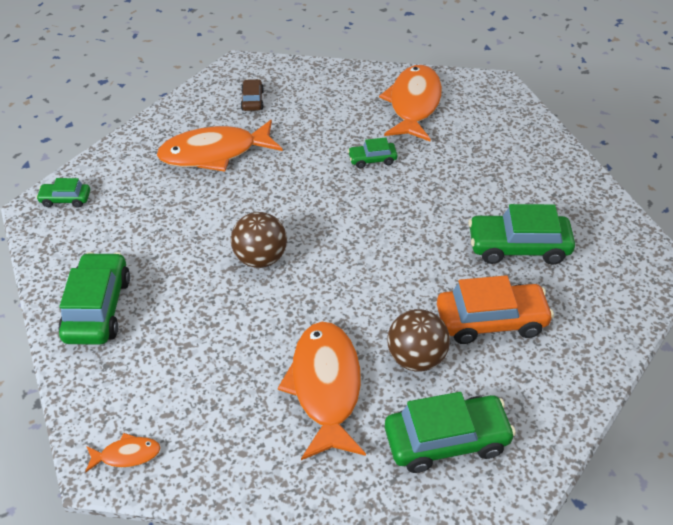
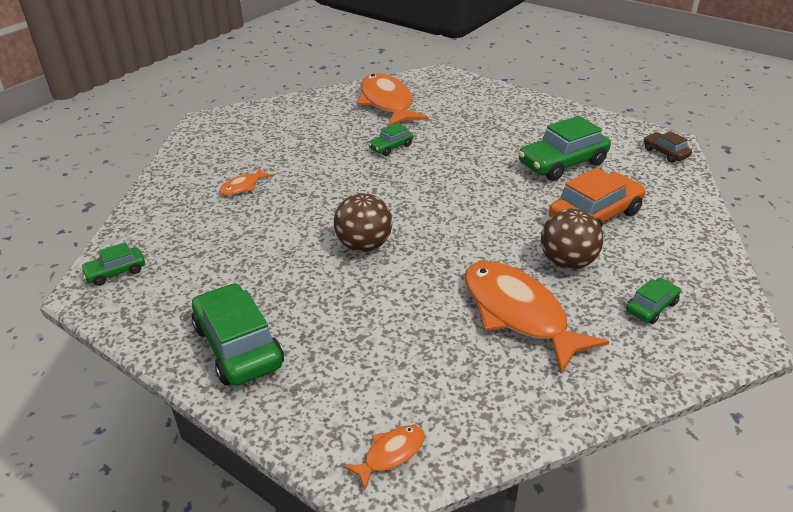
camera: 30 degrees left, 10 degrees down
orange fish [157,120,283,172] -> orange fish [219,168,273,195], size x0.44
brown car [241,79,264,111] -> brown car moved to [644,131,692,163]
green car [385,392,516,473] -> green car [626,278,681,324], size x0.52

